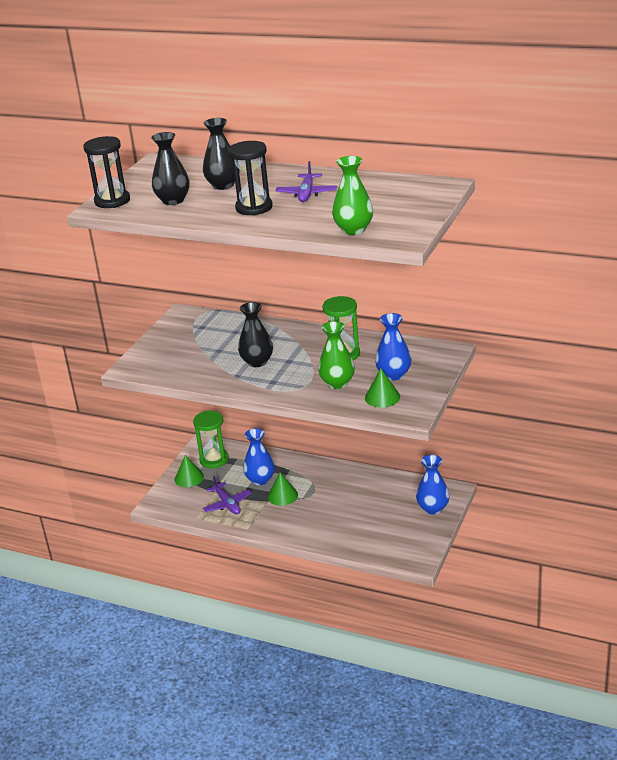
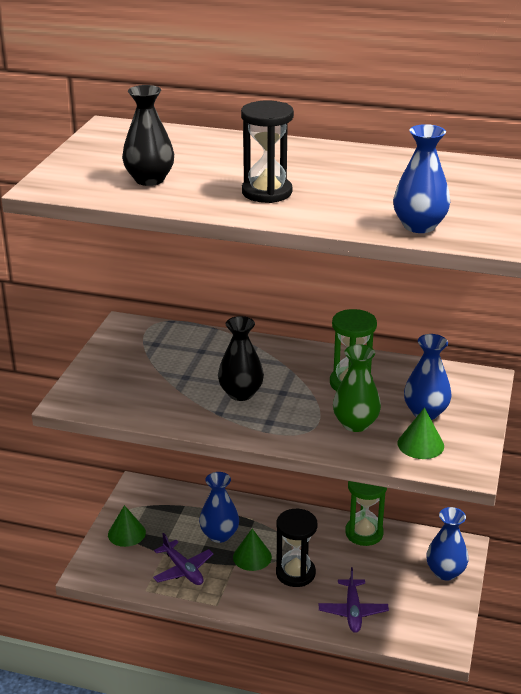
camera: 10 degrees left, 0 degrees up
black hourglass [83,136,130,208] -> black hourglass moved to [276,509,318,587]
green hourglass [193,410,229,468] -> green hourglass moved to [345,481,387,546]
black vase [203,118,240,190] -> none
purple plane [275,161,337,202] -> purple plane moved to [319,567,389,633]
green vase [332,156,373,235] -> blue vase [393,124,450,233]

